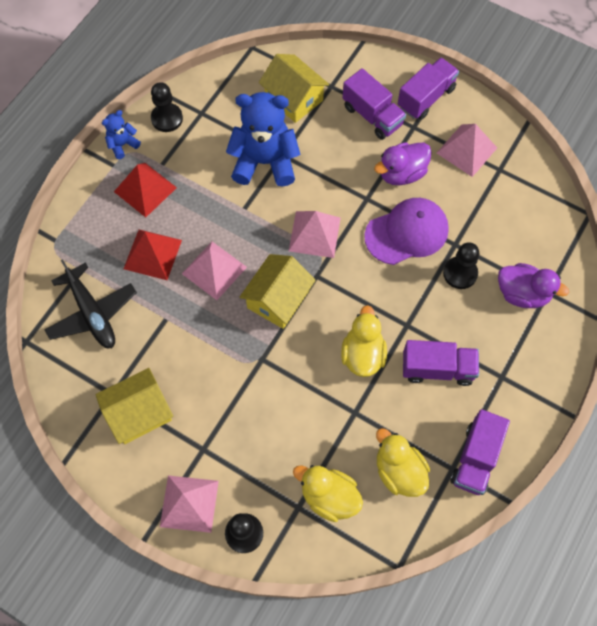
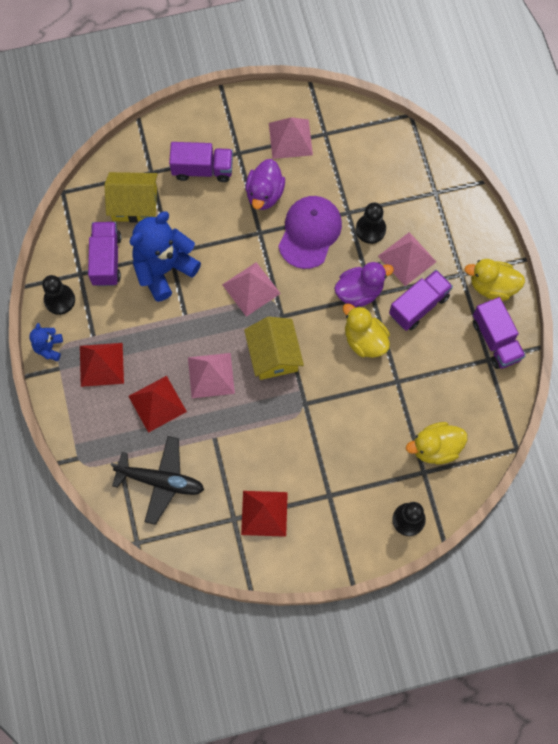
camera: 45 degrees left, 5 degrees up
yellow house [95,368,173,444] -> red pyramid [241,491,288,537]
pink pyramid [160,476,219,533] -> pink pyramid moved to [378,232,436,286]
yellow duck [376,428,430,497] -> yellow duck moved to [464,259,525,301]
purple truck [398,58,459,120] -> purple truck moved to [88,222,121,286]
purple duck [498,263,569,308] -> purple duck moved to [334,262,394,308]

